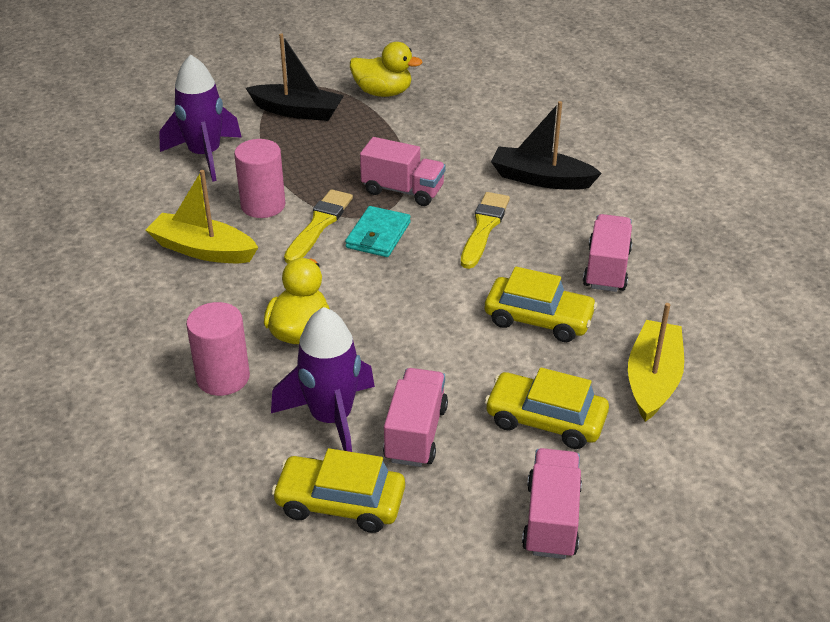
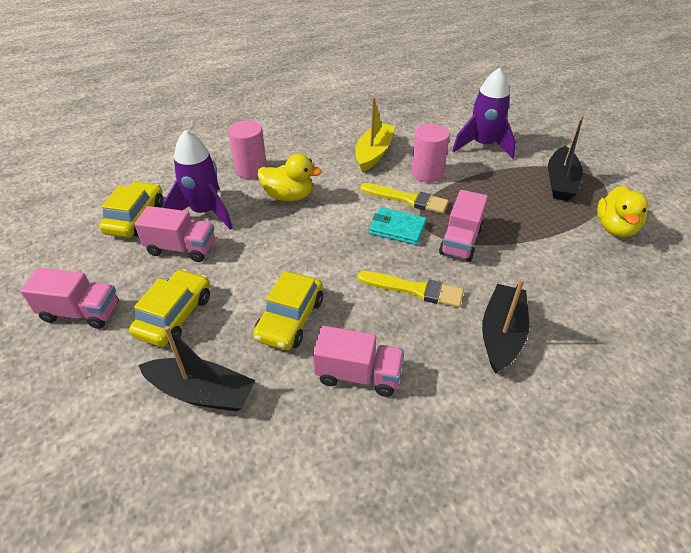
camera: 90 degrees right, 5 degrees up
yellow boat [628,303,684,422] -> black boat [138,326,256,412]

